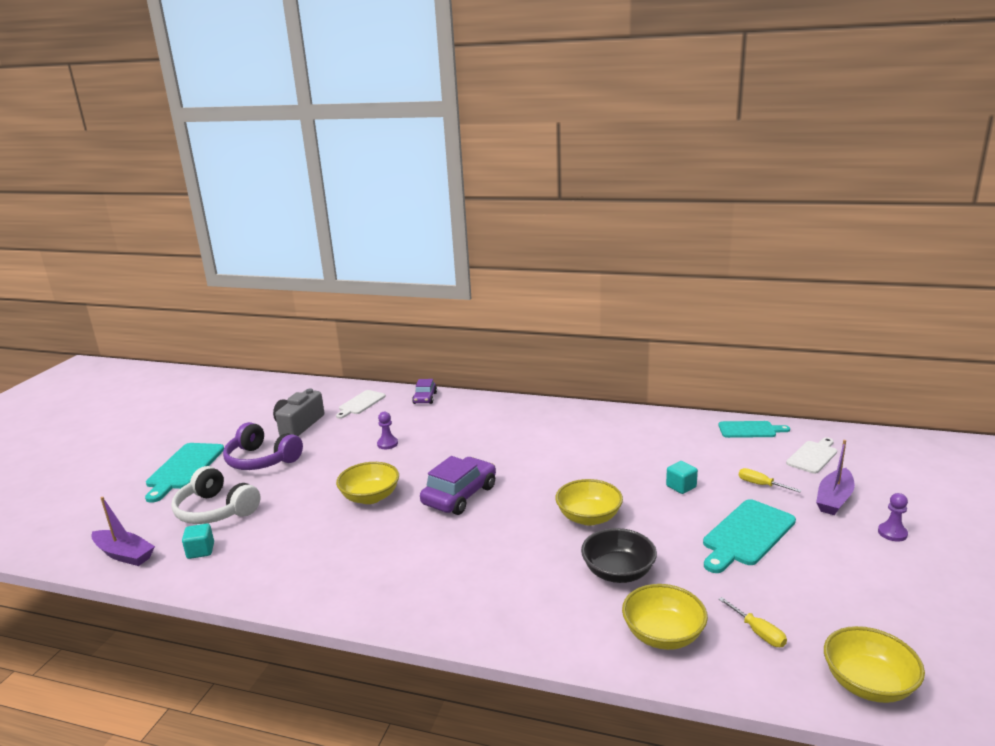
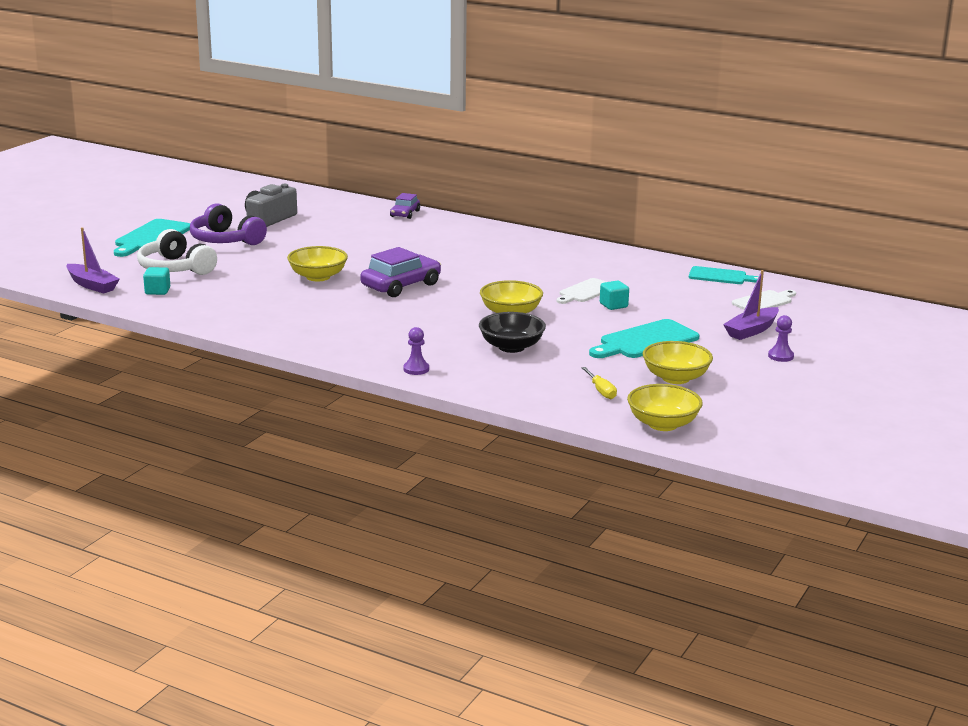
camera: 10 degrees right, 0 degrees up
white cutting board [336,390,386,419] -> white cutting board moved to [556,278,606,304]
purple pawn [377,412,398,449] -> purple pawn moved to [403,327,429,375]
yellow bowl [622,584,708,650] -> yellow bowl moved to [643,341,713,384]
yellow screwdriver [739,468,802,492] -> none

